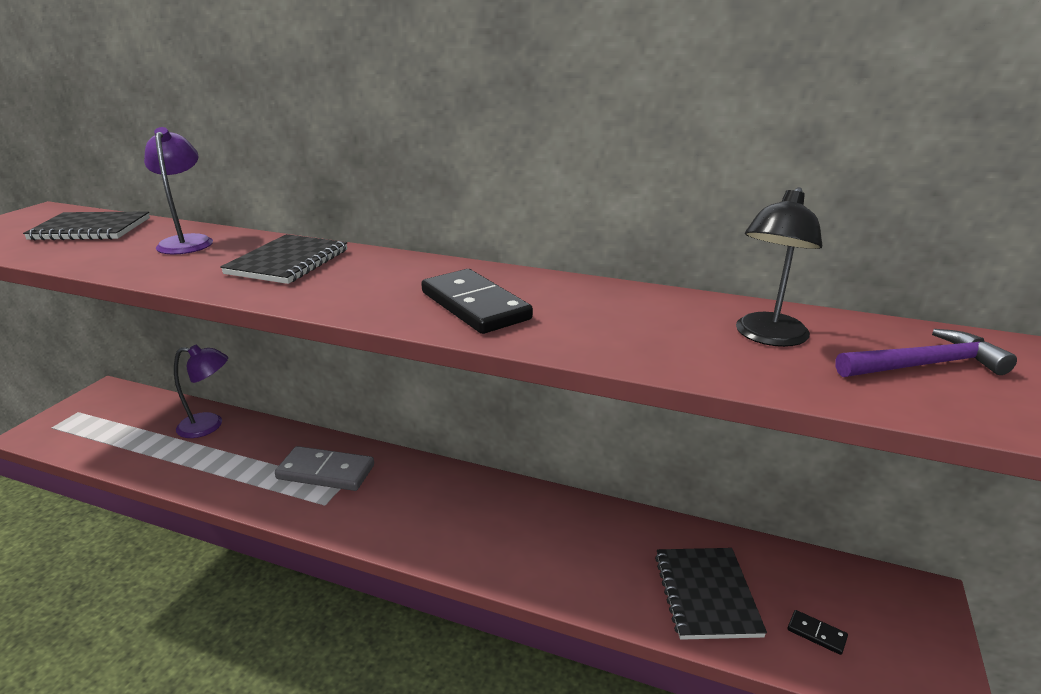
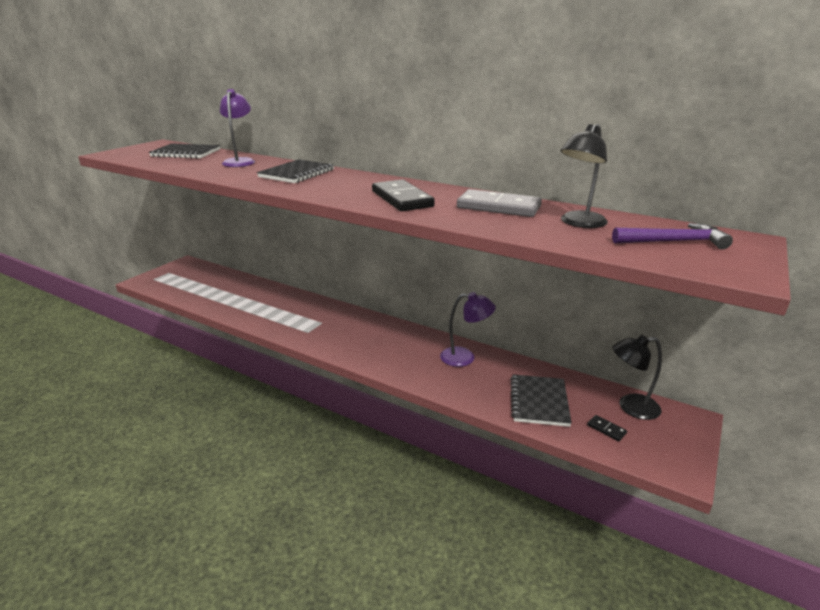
camera: 10 degrees right, 0 degrees up
purple lamp [174,345,228,438] -> purple lamp moved to [440,292,496,367]
grey domino [275,446,374,491] -> grey domino moved to [457,189,542,217]
none -> black lamp [612,335,662,420]

